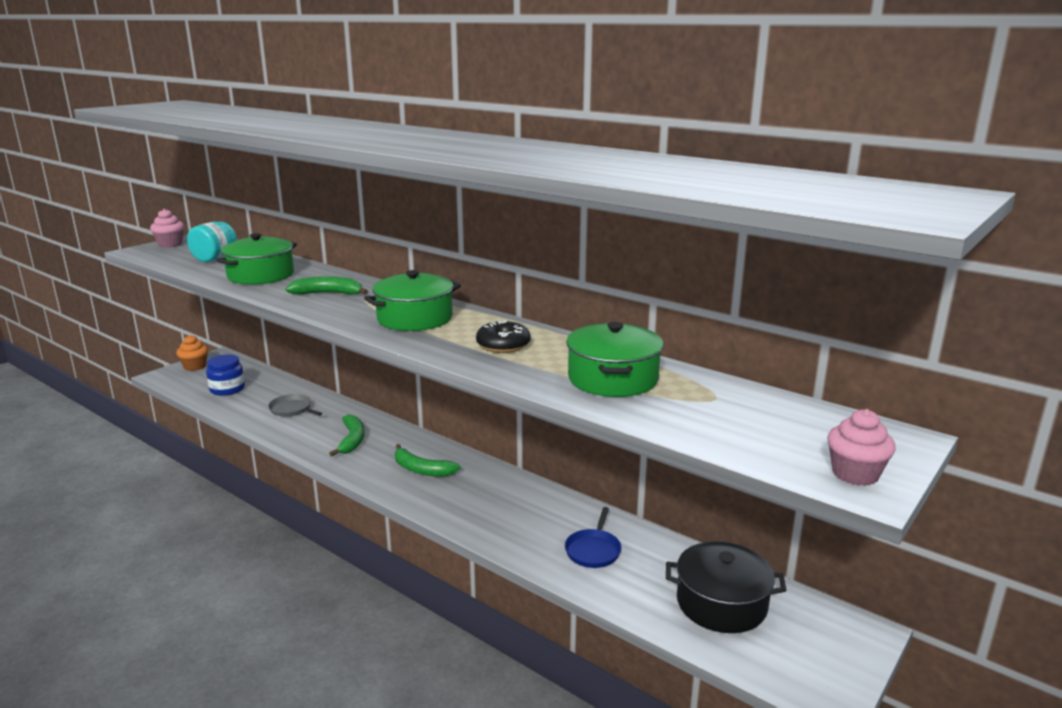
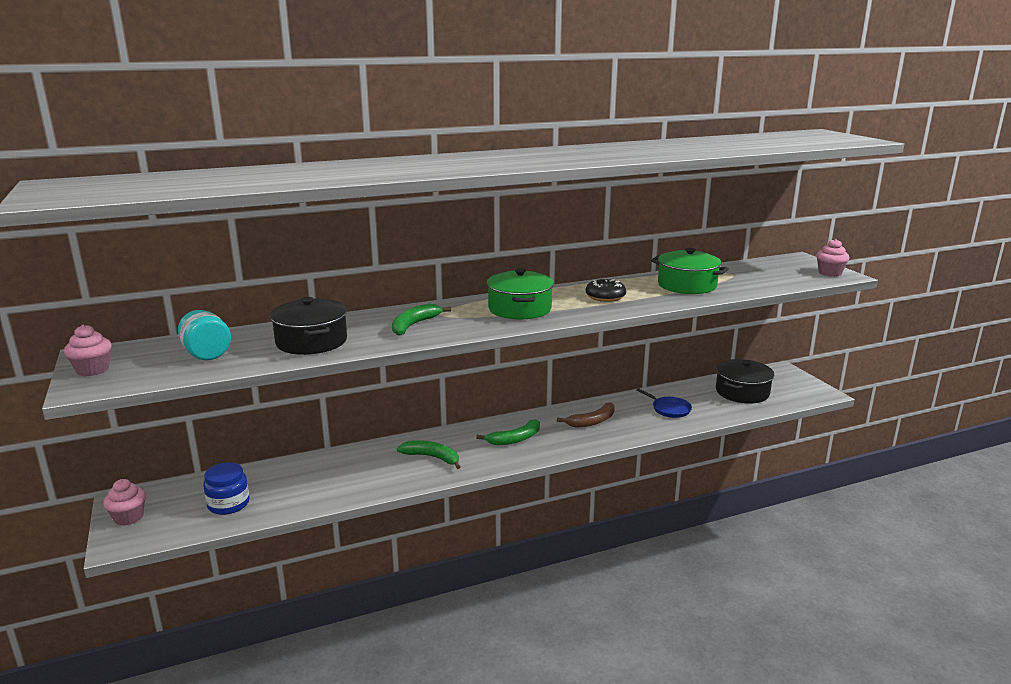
camera: 60 degrees left, 0 degrees up
orange cupcake [176,335,208,371] -> pink cupcake [103,479,146,526]
green pot [216,233,297,285] -> black pot [270,297,347,355]
grey pan [268,394,322,417] -> none
none -> brown banana [557,402,615,428]

